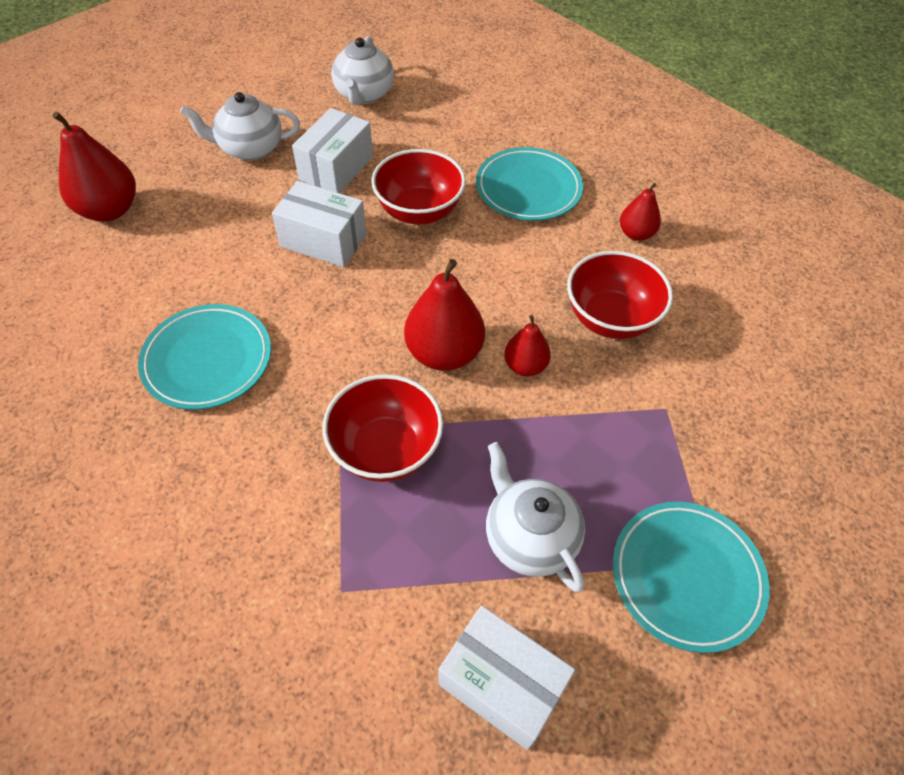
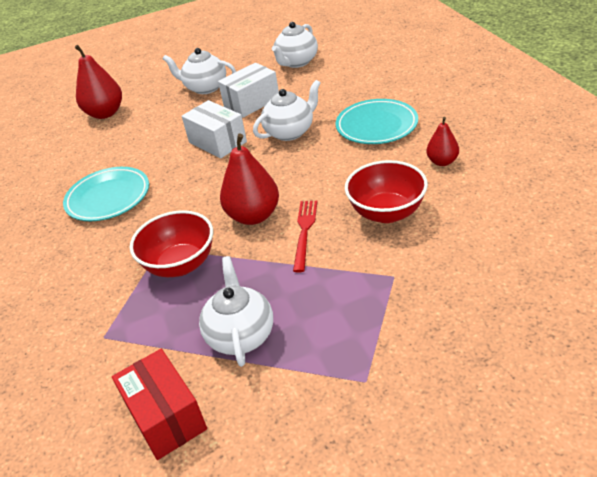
camera: 30 degrees right, 15 degrees down
red bowl [371,149,466,225] -> white teapot [253,80,321,141]
white box [438,606,575,750] -> red box [112,349,207,460]
red pear [504,315,551,376] -> red fork [293,201,317,272]
turquoise plate [613,502,770,653] -> none

